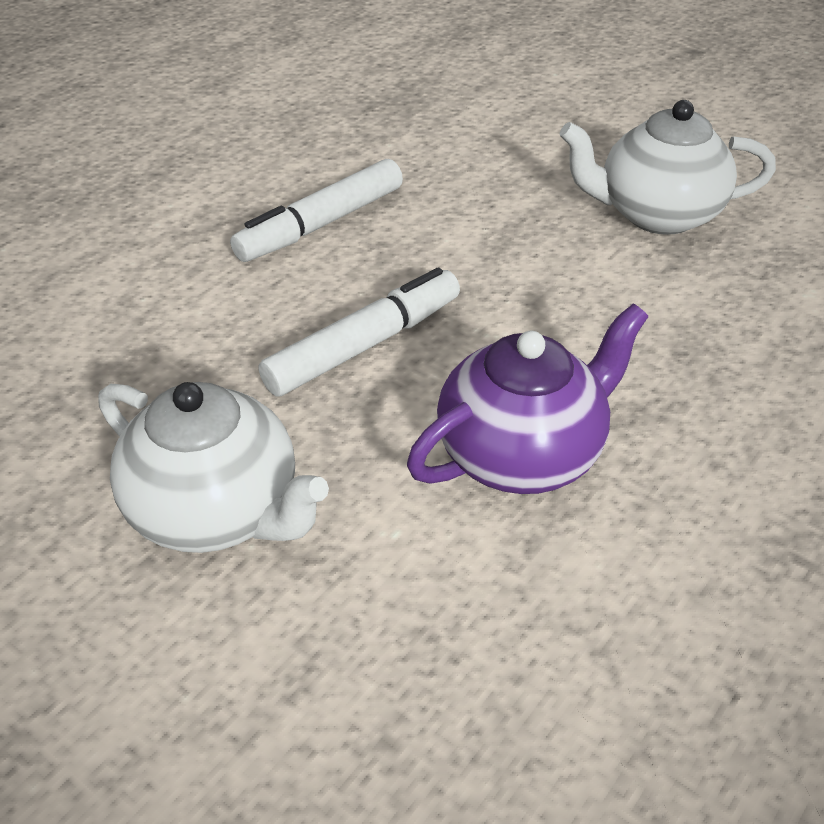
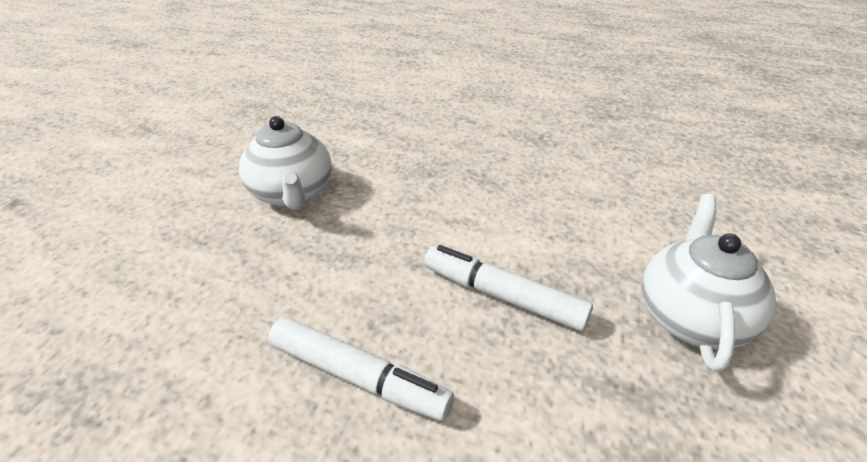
camera: 110 degrees left, 5 degrees down
purple teapot [407,304,648,494] -> none

